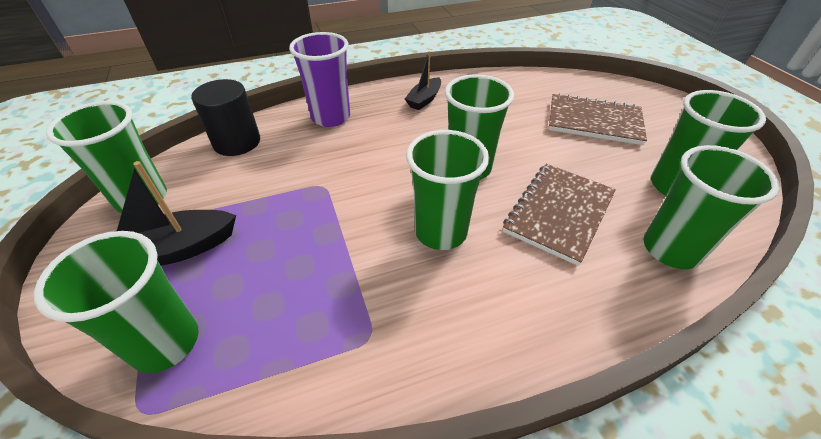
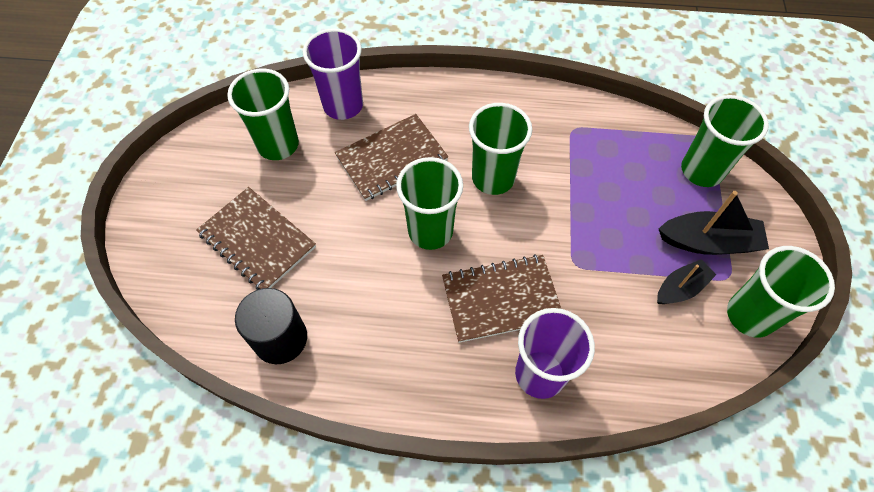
camera: 155 degrees left, 15 degrees up
black cylinder [191,79,260,156] -> black cylinder moved to [235,288,307,364]
black boat [405,51,441,110] -> black boat moved to [657,259,716,304]
green cup [644,145,780,269] -> purple cup [303,28,363,120]
none -> brown notebook [442,254,561,343]

